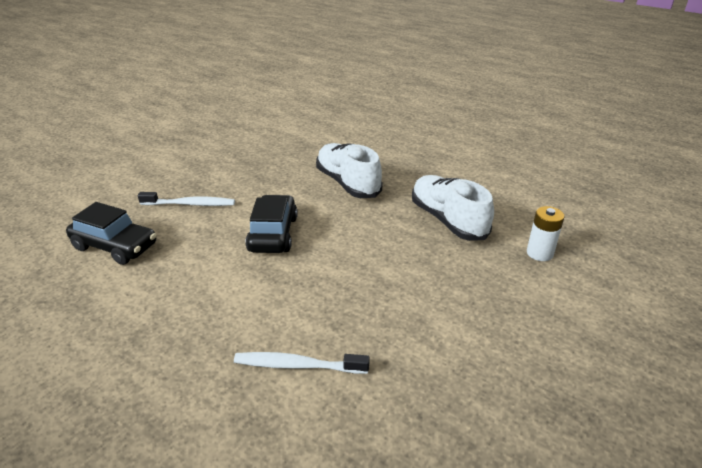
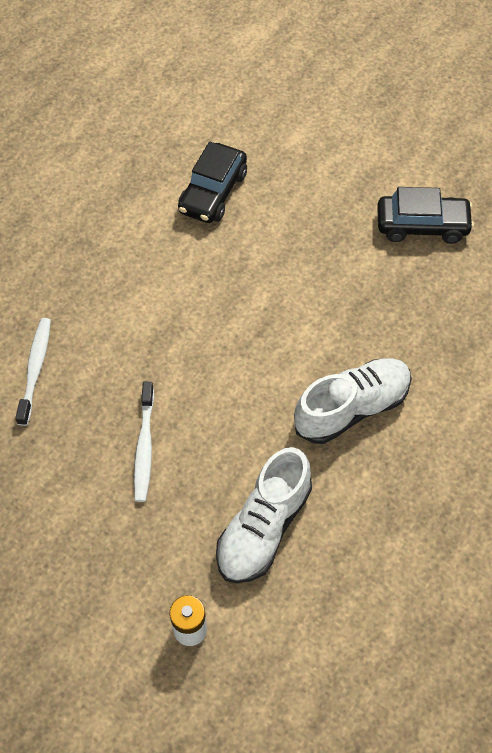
camera: 90 degrees right, 25 degrees up
white toothbrush [138,192,235,206] -> white toothbrush moved to [134,382,154,502]
black car [245,195,298,253] -> black car moved to [377,187,474,244]
white shoe [412,175,494,241] -> white shoe turned 150 degrees clockwise [216,447,312,583]

